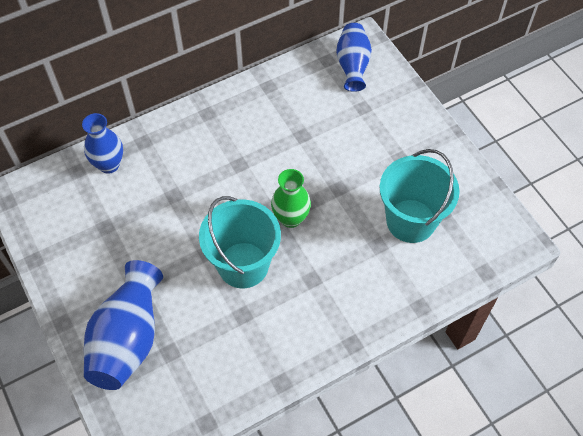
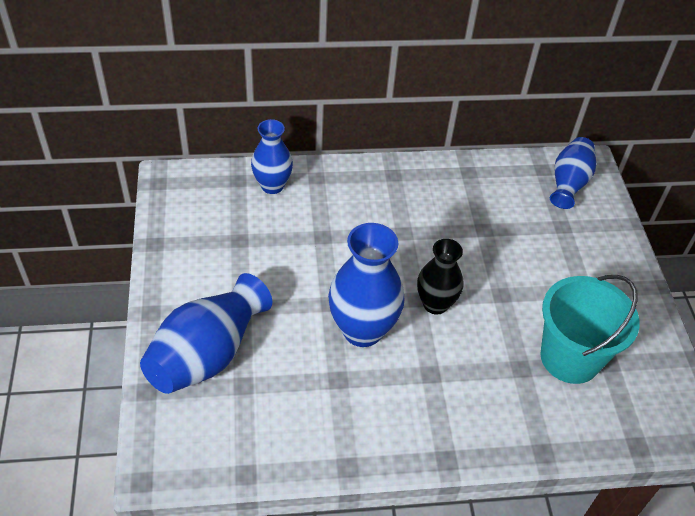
camera: 20 degrees right, 10 degrees down
turquoise bucket [199,196,281,288] -> blue vase [328,223,405,347]
green vase [271,169,311,228] -> black vase [417,239,463,315]

